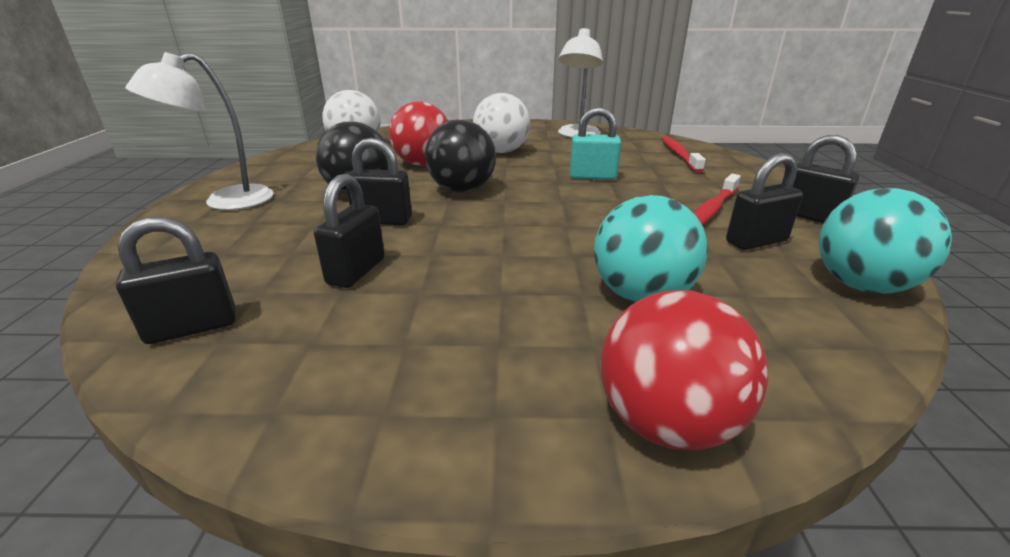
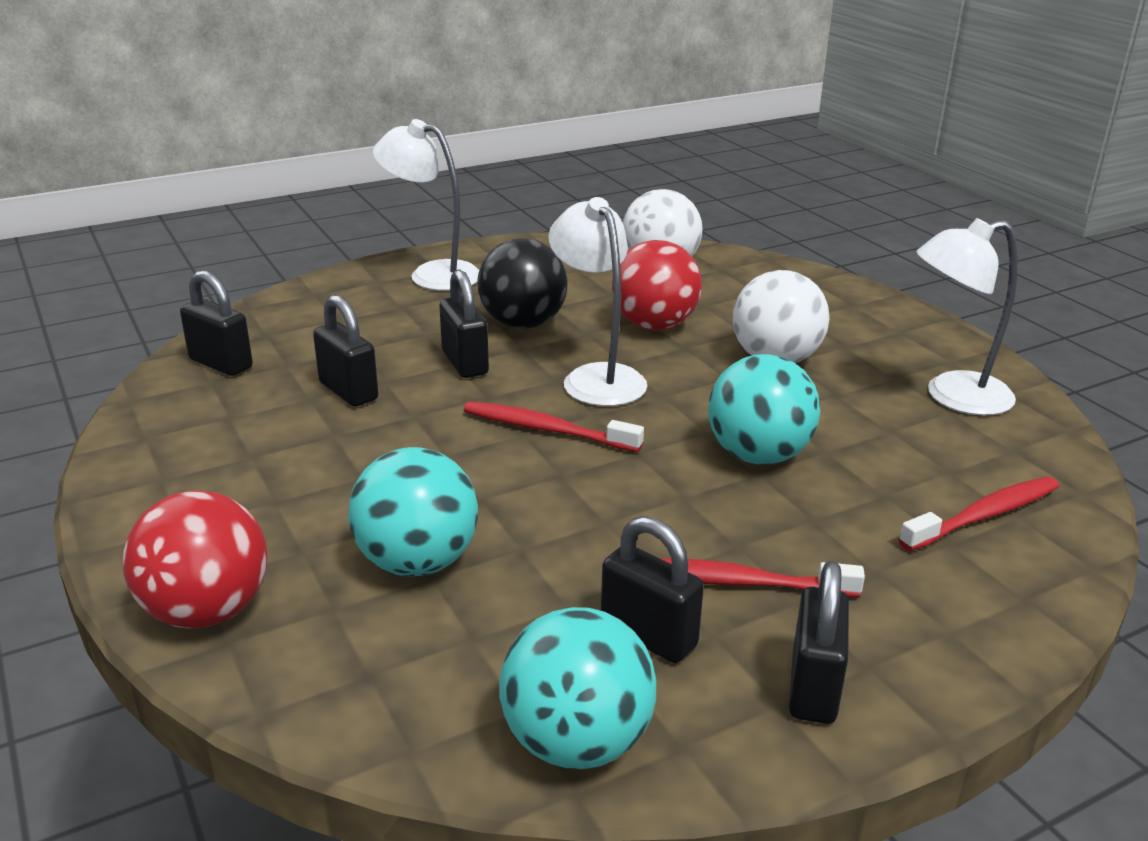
camera: 60 degrees right, 0 degrees up
black padlock [314,174,385,288] -> black padlock turned 60 degrees clockwise [313,295,378,407]
black ball [425,120,496,193] -> white lamp [548,197,647,406]
turquoise padlock [570,107,621,180] -> turquoise ball [708,354,820,464]
none -> red toothbrush [464,401,644,452]

